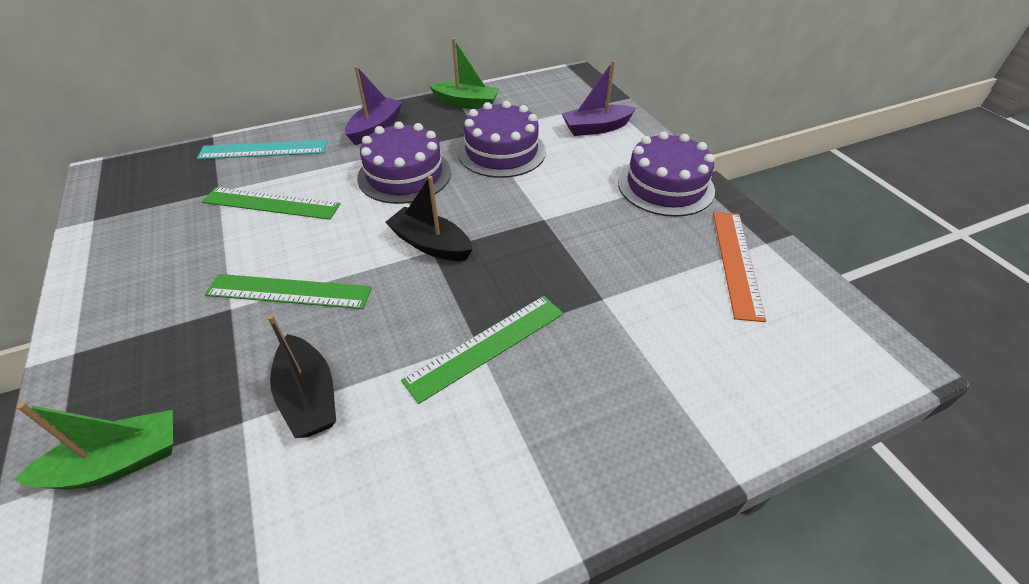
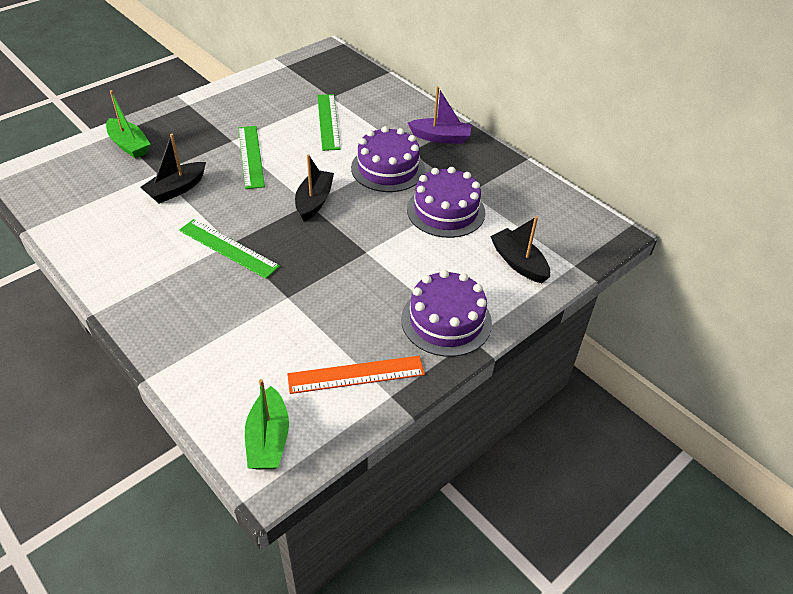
camera: 70 degrees right, 0 degrees up
turquoise ruler [197,140,327,159] -> none
green boat [429,38,500,109] -> green boat moved to [245,379,289,469]
purple boat [562,60,636,136] -> black boat [490,216,550,283]

